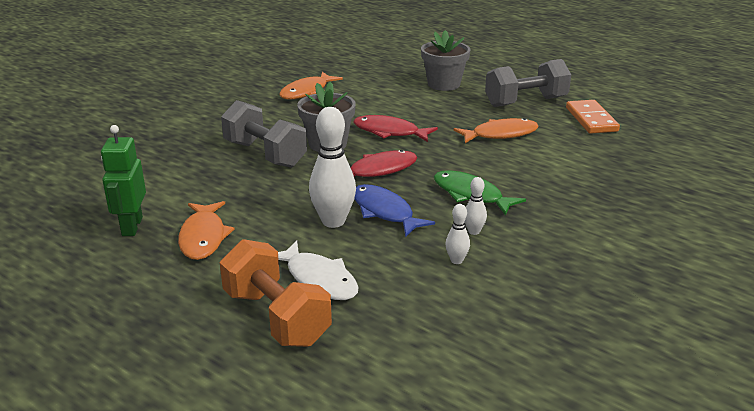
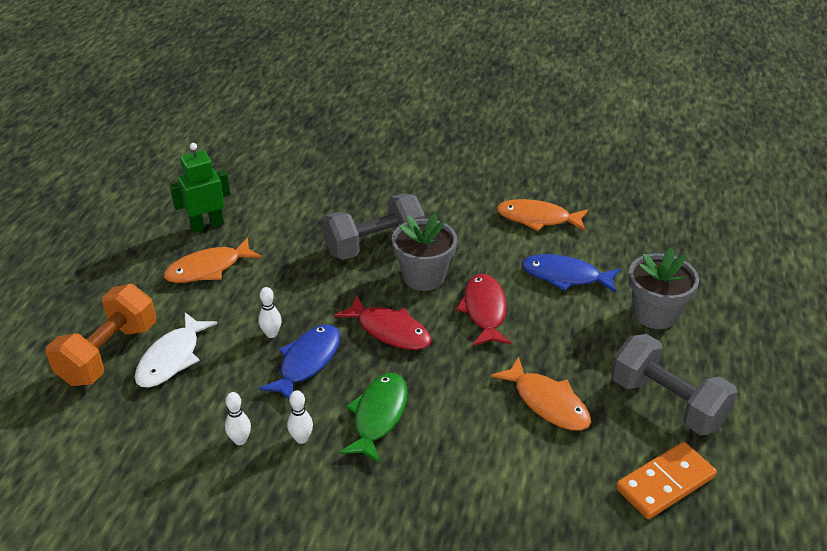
camera: 65 degrees right, 10 degrees up
grey dumbbell [221,100,307,168] -> grey dumbbell turned 45 degrees clockwise [322,193,425,260]
white bowling pin [309,107,356,228] -> white bowling pin [258,287,282,338], size x0.49
none -> blue fish [521,254,620,293]

